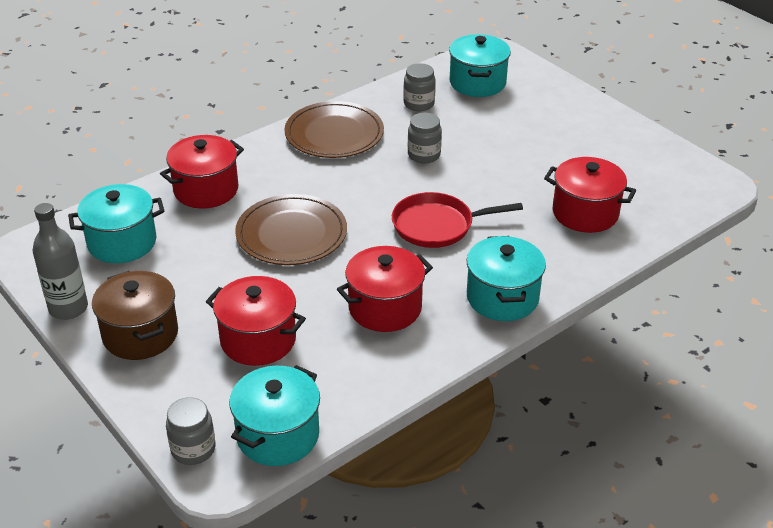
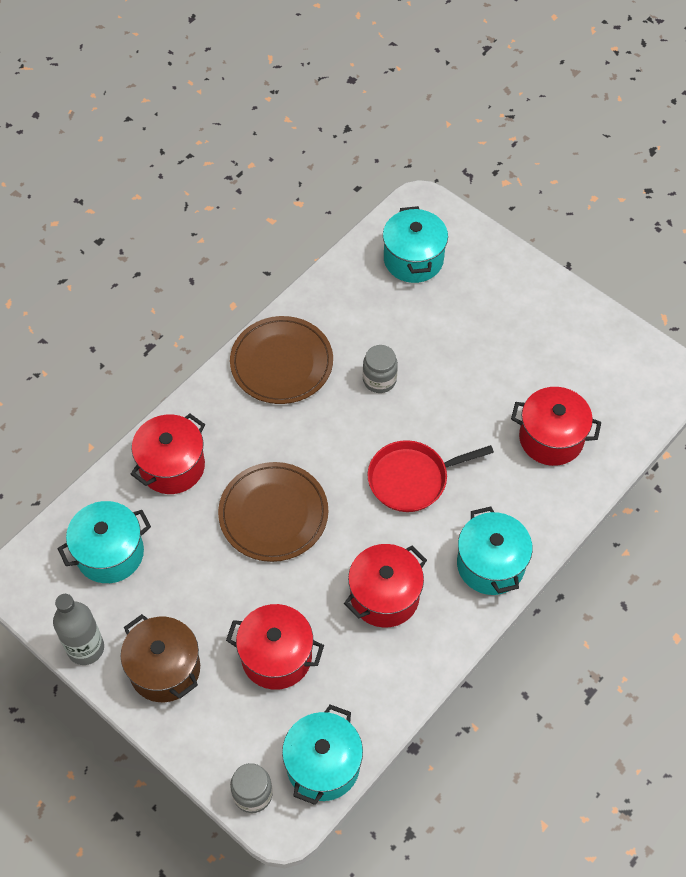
camera: 10 degrees left, 20 degrees up
grey jar [403,63,436,111] -> none

